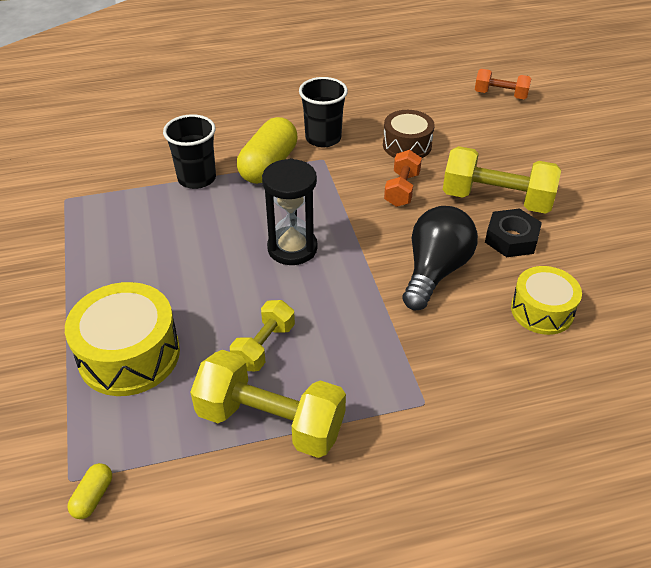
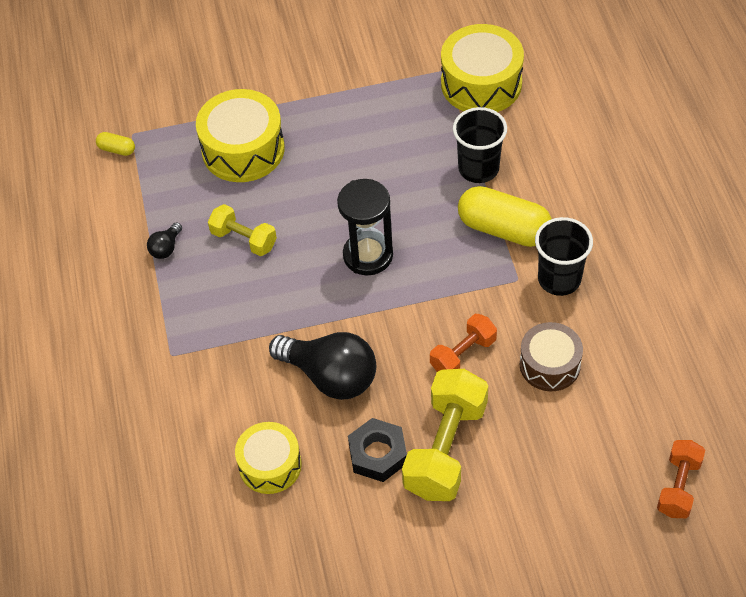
camera: 95 degrees right, 10 degrees up
yellow dumbbell [190,350,346,458] -> black light bulb [147,222,182,259]
orange dumbbell [384,150,422,207] -> orange dumbbell turned 60 degrees counterclockwise [430,314,497,372]
none -> yellow drum [441,24,524,112]

